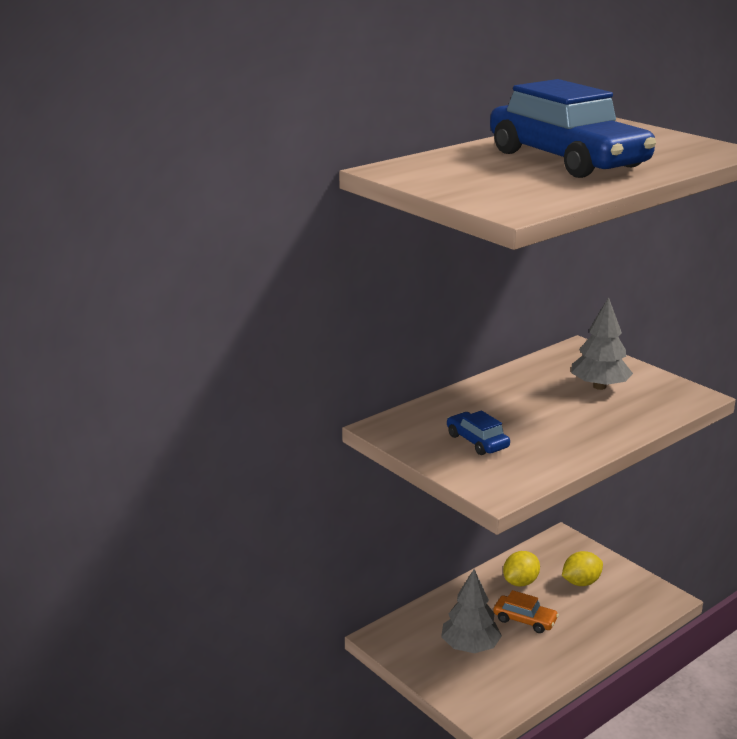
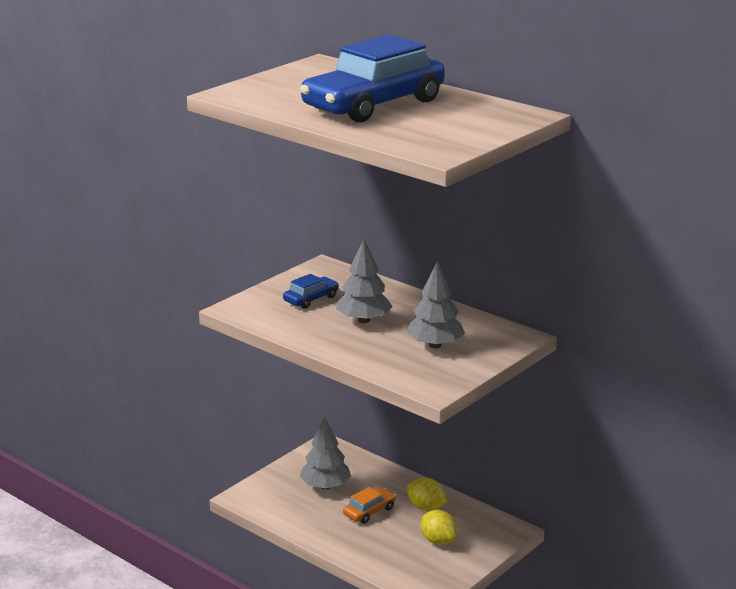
camera: 80 degrees right, 0 degrees up
orange car [493,590,559,633] -> orange car turned 150 degrees counterclockwise [343,487,396,524]
none -> grey tree [336,239,393,323]

